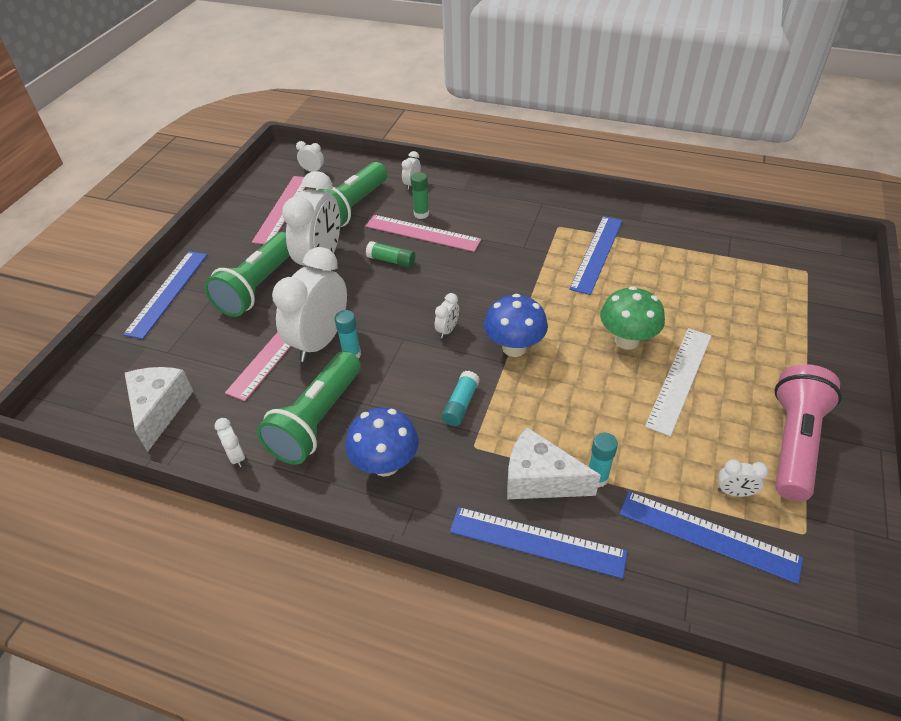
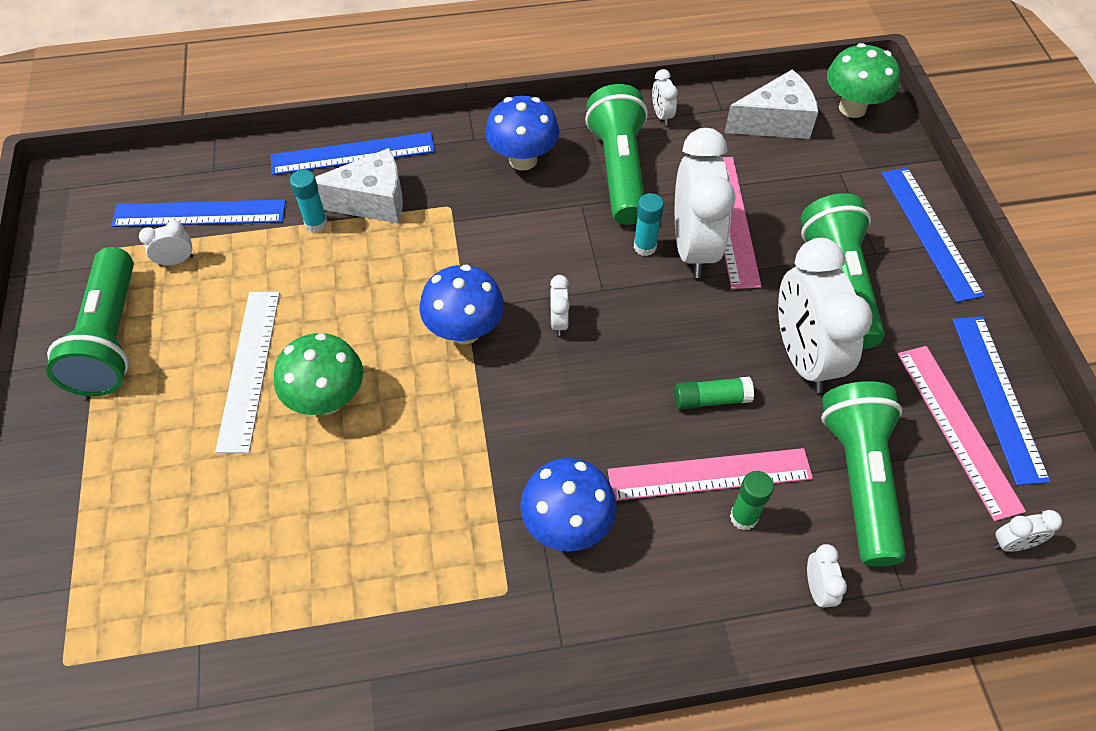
camera: 150 degrees right, 10 degrees up
white cheese [125,367,193,452] -> white cheese turned 75 degrees counterclockwise [724,69,819,139]
white clock [214,418,245,467] -> white clock turned 135 degrees counterclockwise [652,69,678,125]
turquoise glue stick [442,371,480,426] -> none
blue ruler [569,216,623,295] -> blue ruler moved to [952,316,1050,485]
pink flashlight [775,364,842,501] -> green flashlight [46,247,134,396]
none -> blue mushroom [520,458,617,551]
none -> green mushroom [827,43,900,118]

